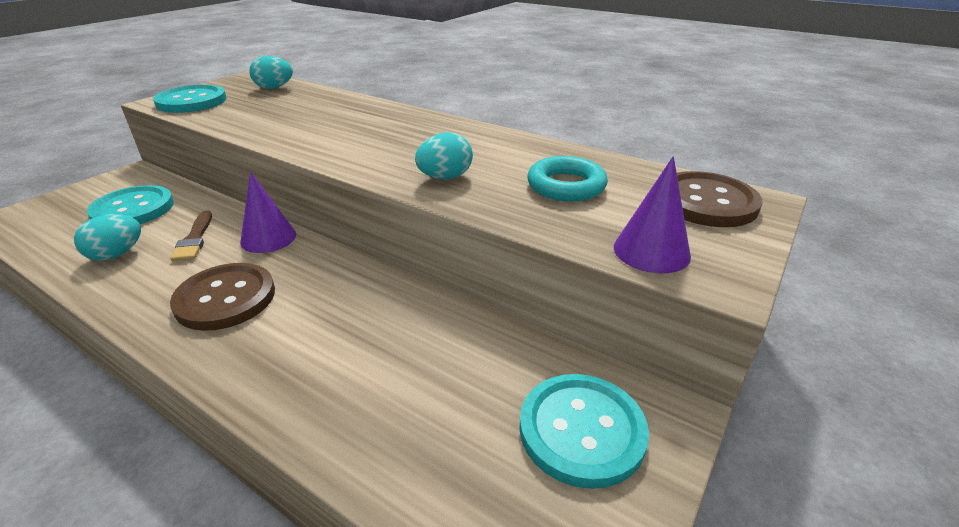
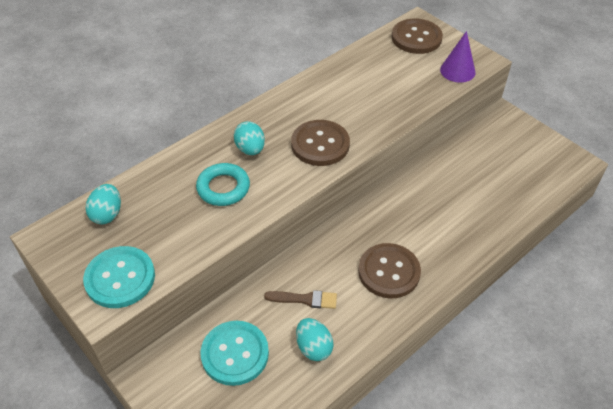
camera: 75 degrees left, 15 degrees up
purple cone [240,172,296,253] -> none
turquoise egg [415,132,473,179] -> turquoise egg moved to [234,121,265,155]
turquoise button [519,374,649,489] -> none
turquoise ring [527,156,608,202] -> turquoise ring moved to [196,163,250,206]
none -> brown button [291,120,350,166]

